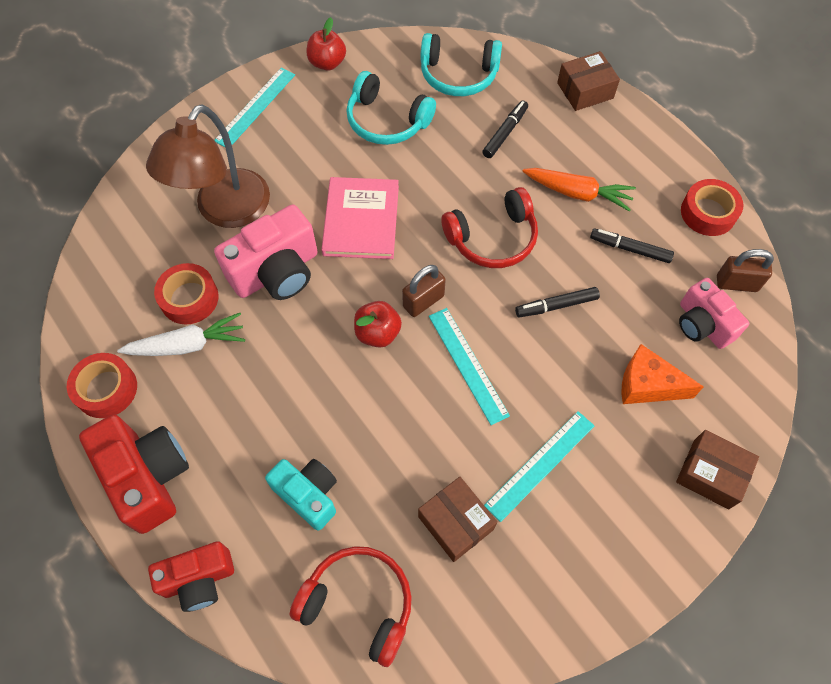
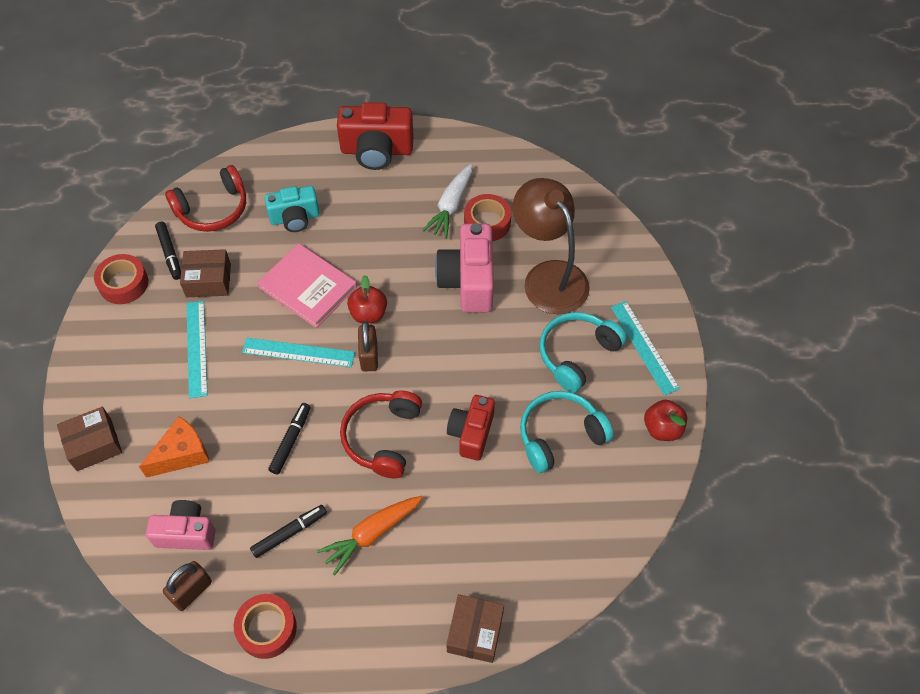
camera: 125 degrees right, 5 degrees down
red tape [67,353,137,418] -> red tape moved to [94,254,148,304]
red camera [148,541,234,612] -> red camera moved to [447,395,495,461]
pink book [321,177,399,259] -> pink book moved to [257,243,357,328]
turquoise headphones [420,33,502,96] -> turquoise headphones moved to [539,312,627,393]
black marker [482,100,528,158] -> black marker moved to [155,222,181,280]

